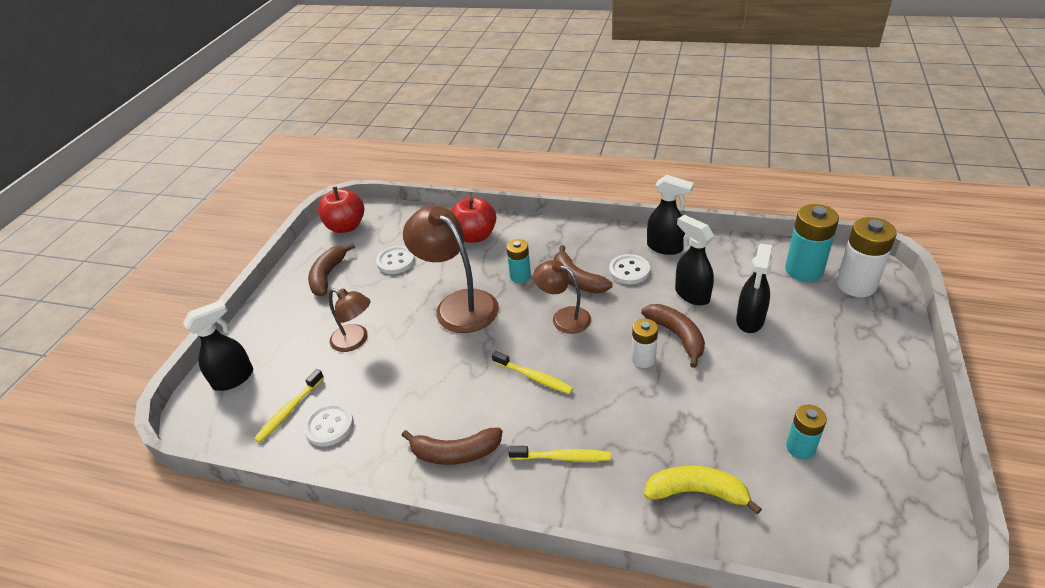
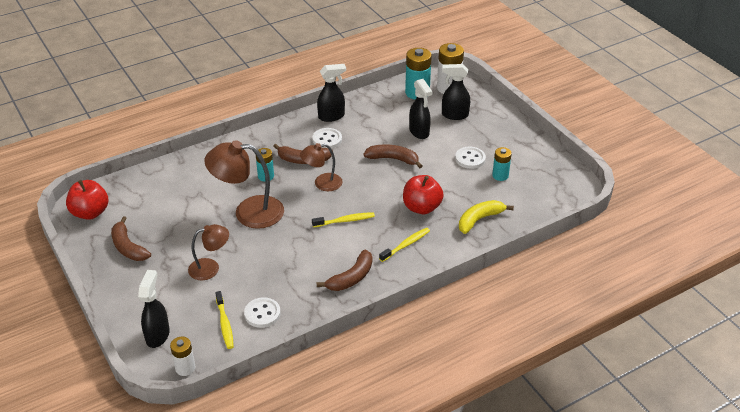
camera: 50 degrees left, 0 degrees up
white button [376,246,415,274] -> white button moved to [455,147,486,169]
red apple [451,196,496,243] -> red apple moved to [403,175,444,214]
white battery [631,319,658,368] -> white battery moved to [170,337,195,376]
black spray bottle [675,215,714,305] -> black spray bottle moved to [442,64,470,120]

